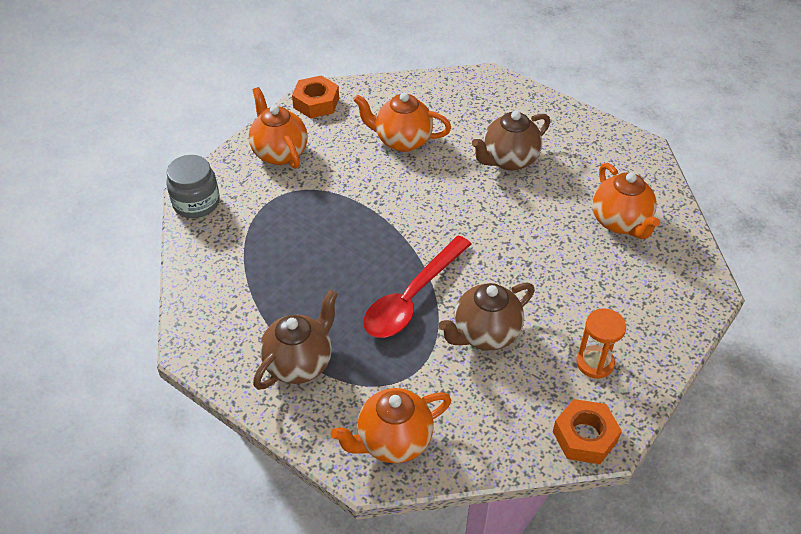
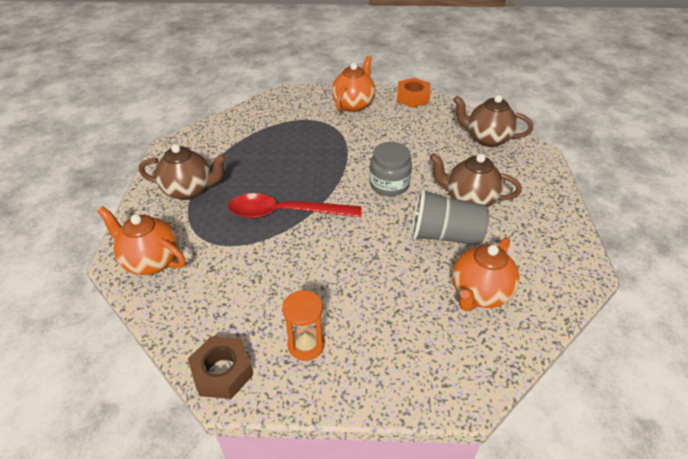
camera: 55 degrees right, 5 degrees down
grey jar [166,155,220,218] -> grey jar moved to [369,142,412,196]
orange teapot [353,92,451,152] -> none
brown teapot [439,283,535,350] -> brown teapot moved to [453,95,533,147]
orange nut [553,399,622,464] -> brown nut [188,336,253,399]
none -> grey cup [411,188,489,245]

